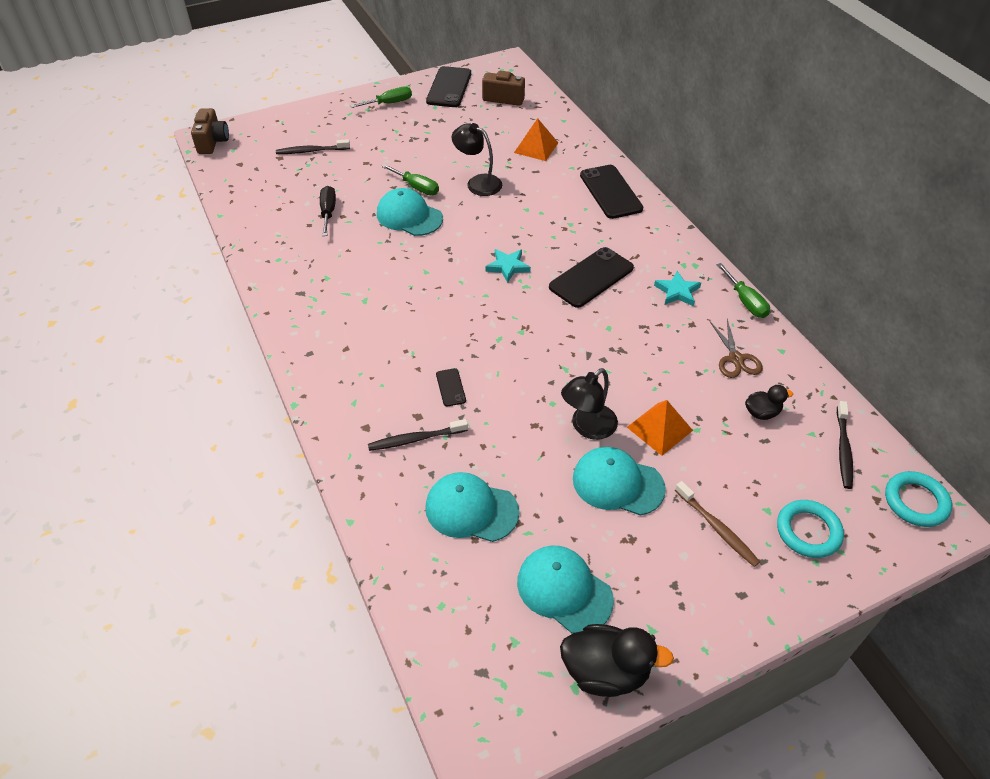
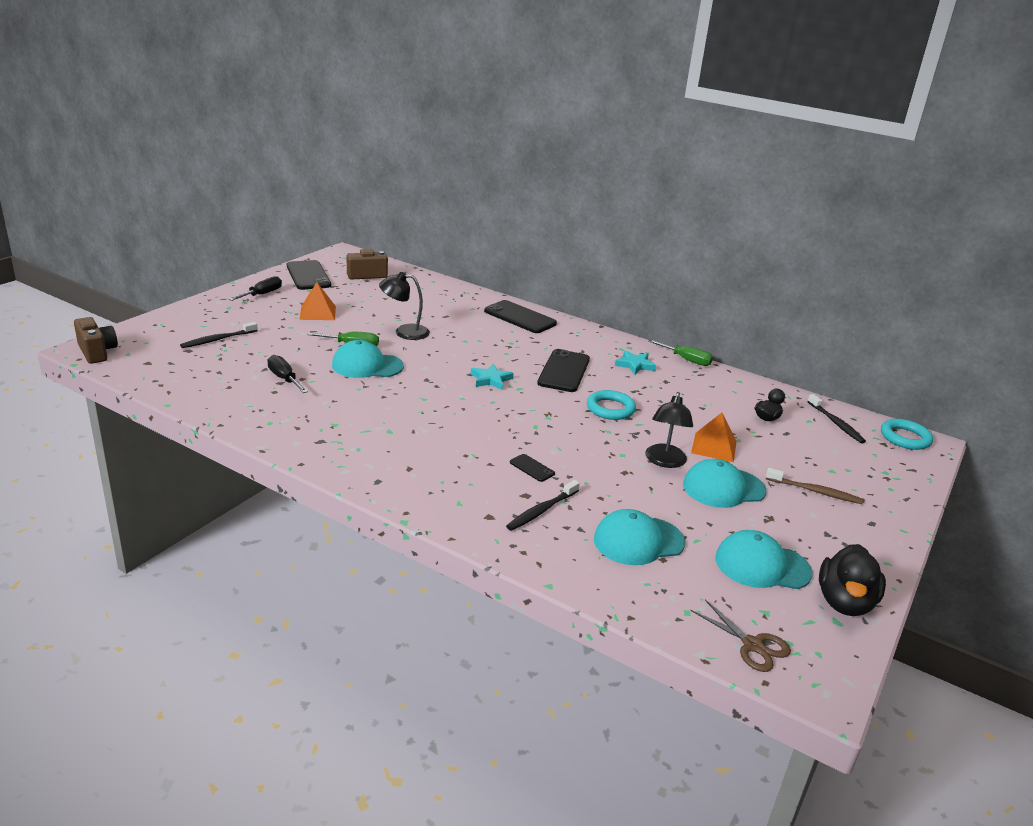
camera: 35 degrees left, 20 degrees down
green screwdriver [350,86,412,108] -> black screwdriver [229,276,282,301]
orange pyramid [514,118,558,161] -> orange pyramid moved to [299,282,336,320]
black duck [560,624,674,697] -> black duck turned 135 degrees clockwise [819,544,886,616]
brown scissors [710,319,763,378] -> brown scissors moved to [690,600,791,672]
turquoise ring [777,500,844,558] -> turquoise ring moved to [587,390,636,420]

